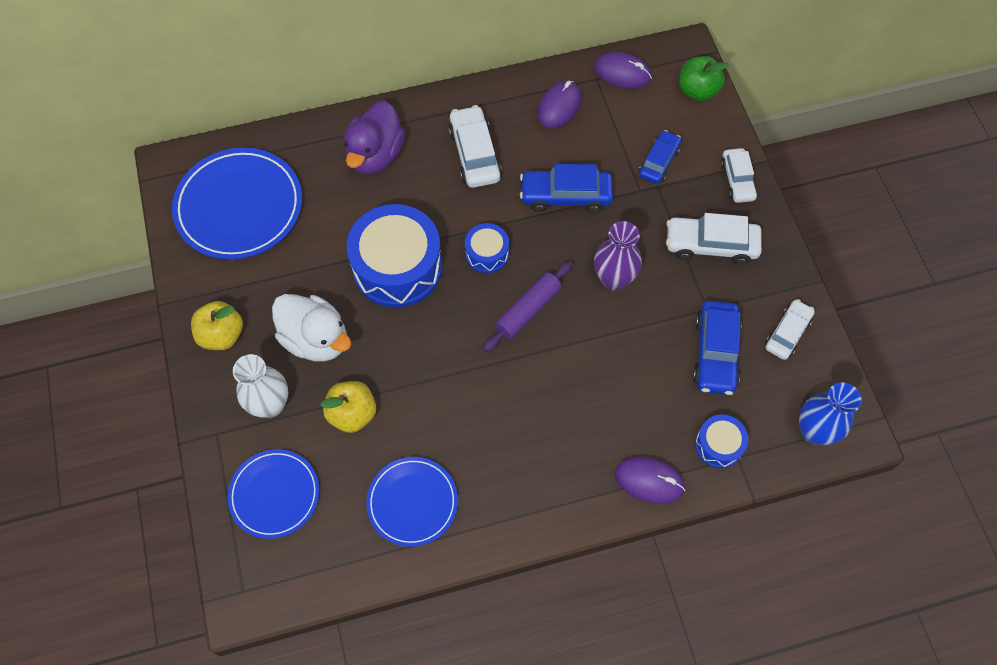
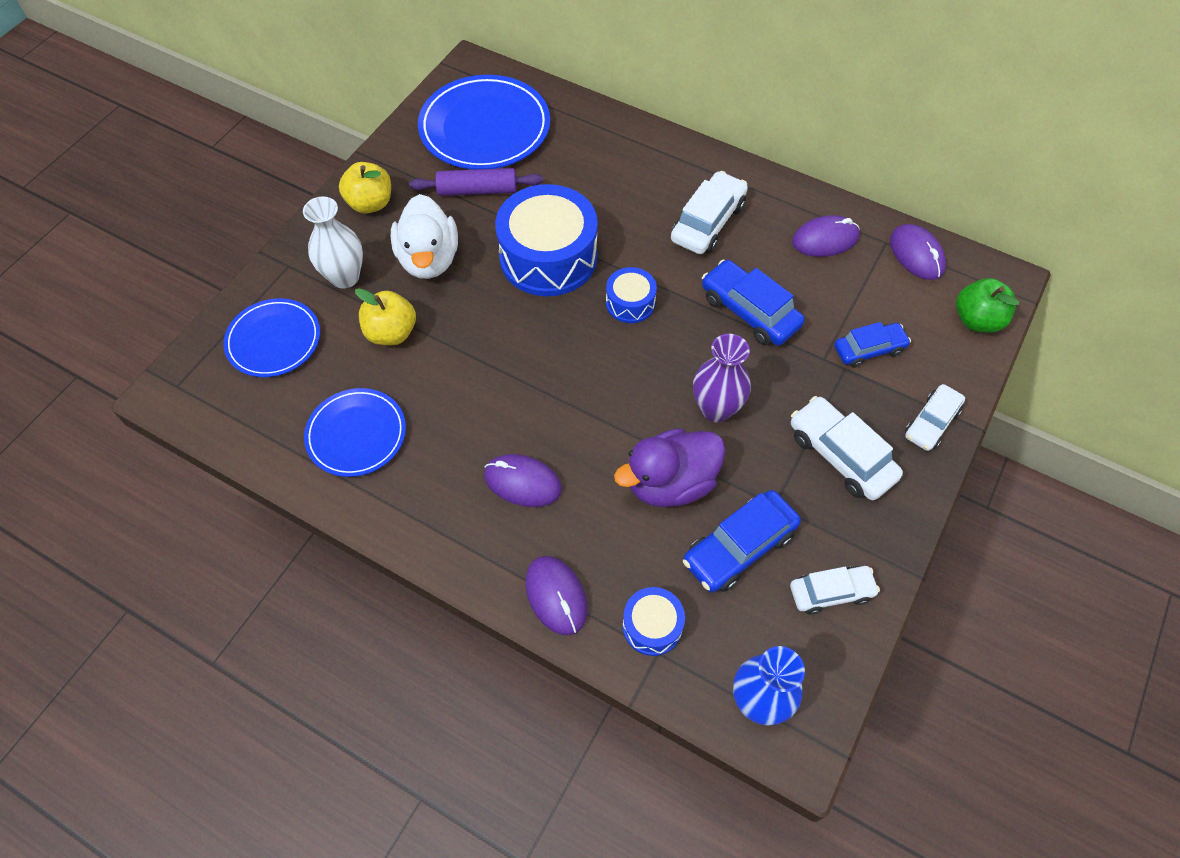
camera: 45 degrees right, 5 degrees down
purple duck [344,101,405,175] -> purple duck moved to [614,428,726,507]
purple rolling pin [483,261,573,352] -> purple rolling pin moved to [409,168,543,196]
none -> purple mouse [484,454,562,507]

